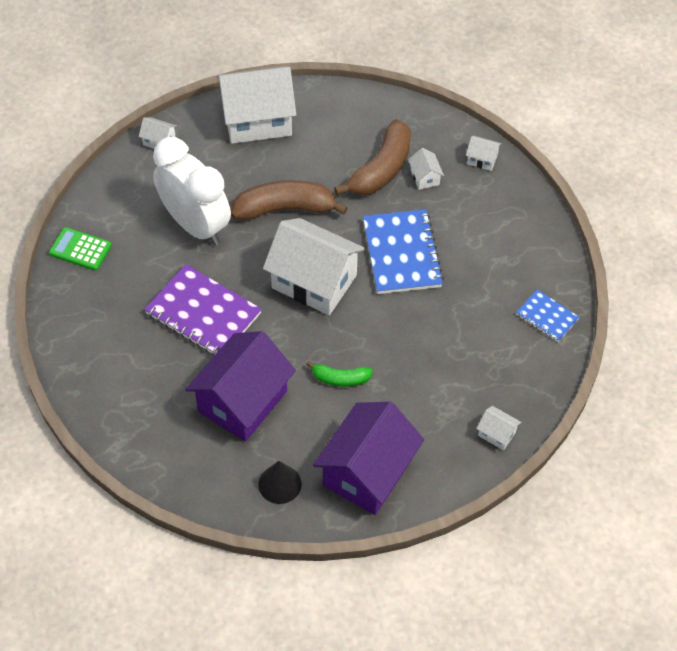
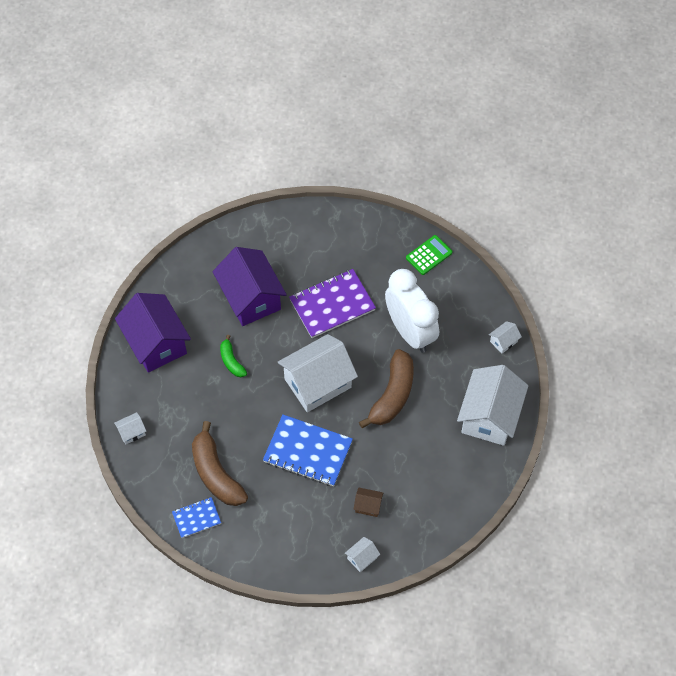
camera: 120 degrees right, 5 degrees up
white clock [153,137,231,246] -> white clock turned 105 degrees counterclockwise [385,269,439,353]
black cone [258,461,302,504] -> none
green banana [306,361,373,387] -> green banana turned 60 degrees counterclockwise [220,335,247,377]
brown banana [334,119,411,196] -> brown banana moved to [192,421,248,506]
white house [408,148,444,190] -> brown house [353,488,383,517]

